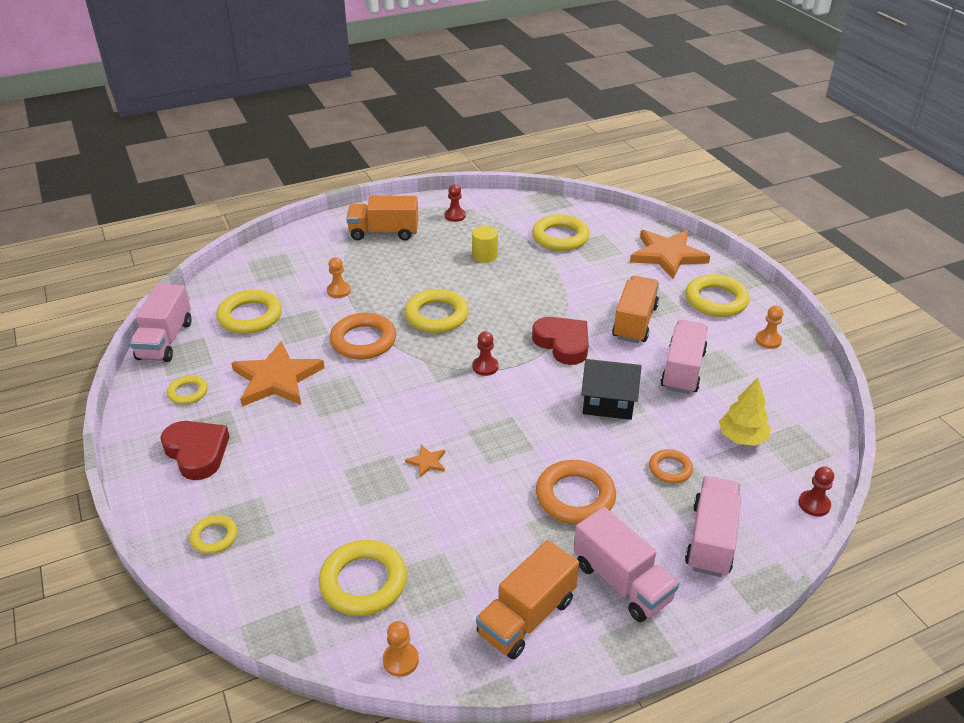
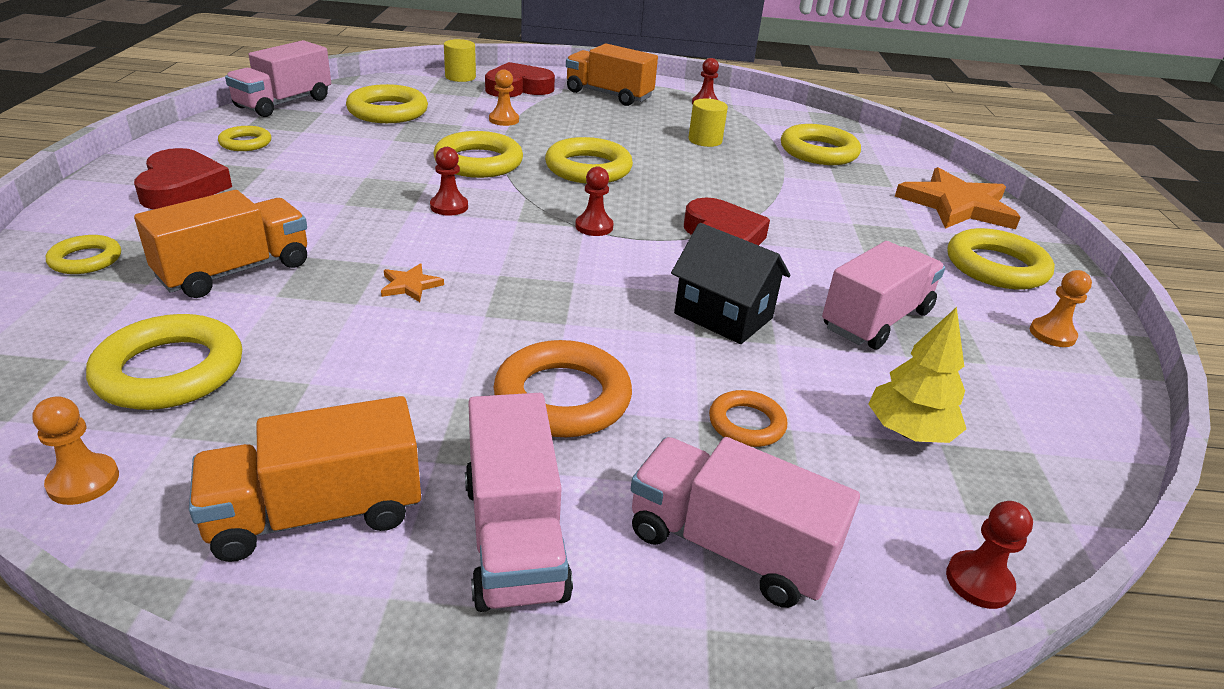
camera: 25 degrees right, 5 degrees down
orange star [231,341,325,407] -> none
orange ring [330,313,396,359] -> yellow ring [433,131,523,178]
orange truck [612,276,659,343] -> orange truck moved to [134,190,307,298]
pink truck [685,476,741,577] -> pink truck turned 105 degrees counterclockwise [631,437,860,608]
none -> red pawn [430,147,468,216]
none -> yellow cylinder [444,39,476,82]
none -> red heart [485,62,555,97]

